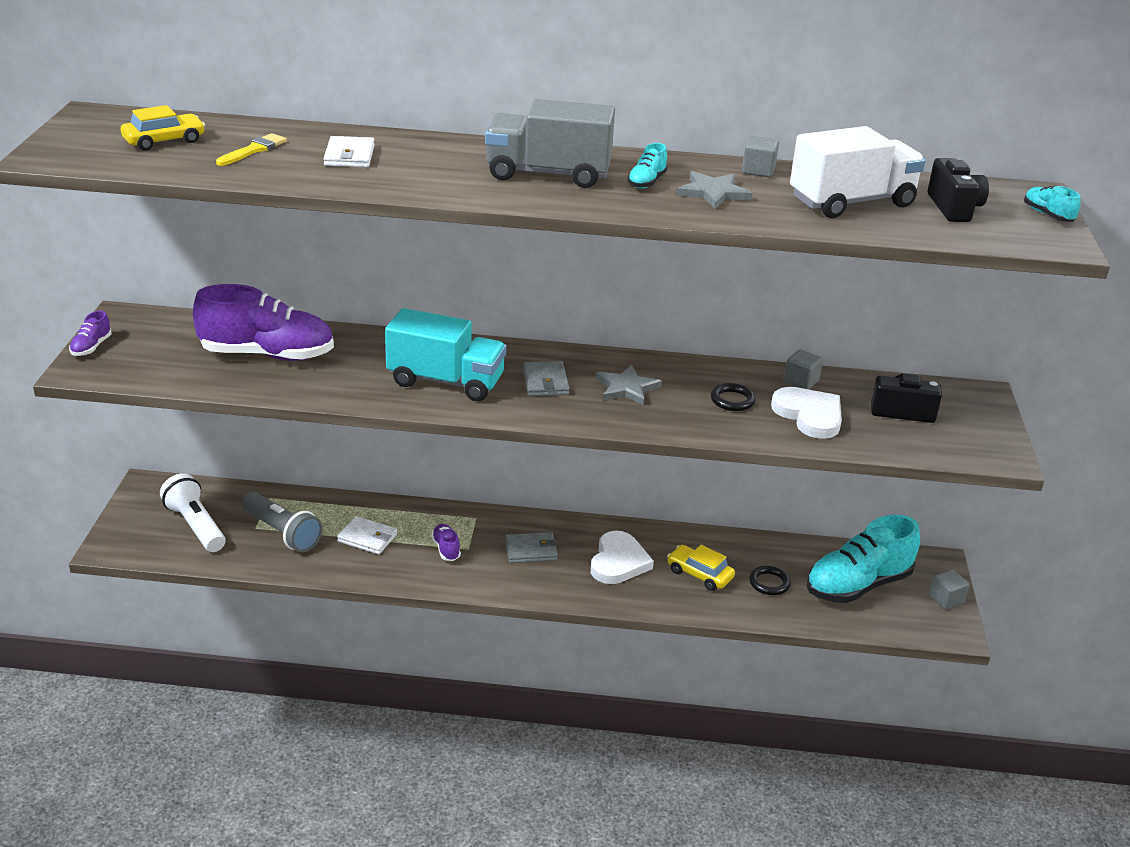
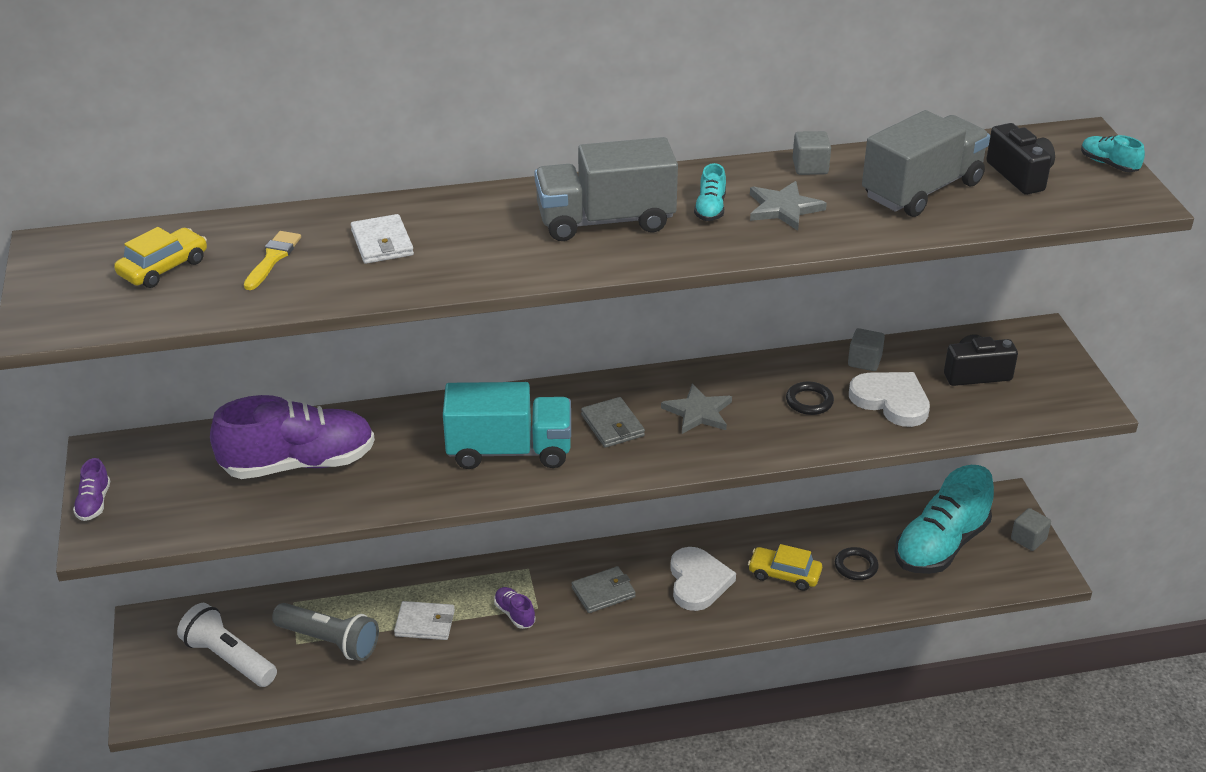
camera: 15 degrees left, 5 degrees up
white truck [790,126,925,218] -> grey truck [862,110,990,217]

